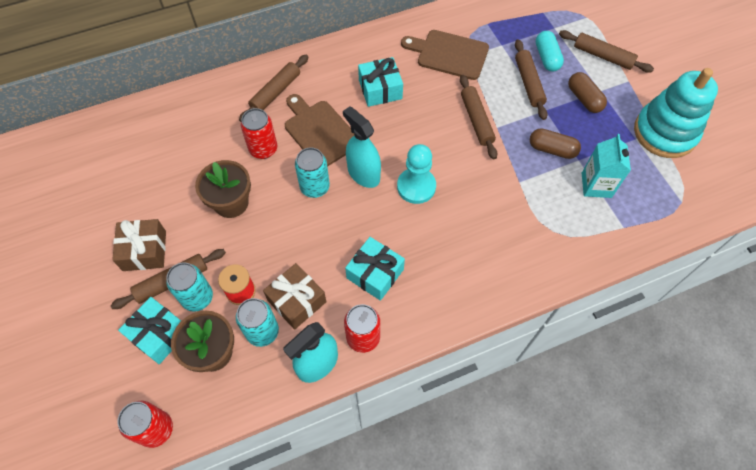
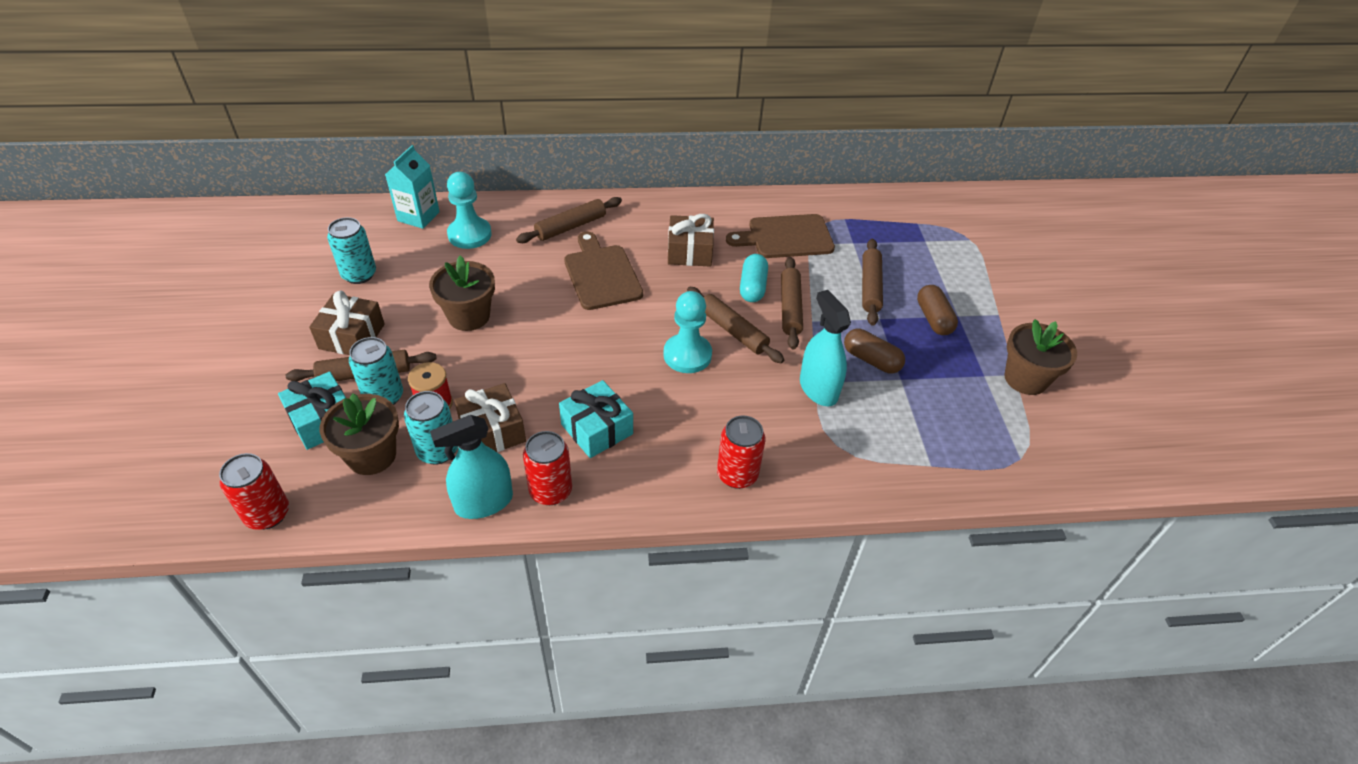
camera: 15 degrees right, 15 degrees down
red can [241,108,277,159] -> red can moved to [717,416,766,489]
turquoise can [295,148,330,198] -> turquoise can moved to [327,217,376,284]
turquoise spray bottle [343,106,381,188] -> turquoise spray bottle moved to [800,290,851,407]
turquoise gift [358,57,403,107] -> brown gift [668,214,714,267]
brown cutting board [401,30,489,80] -> brown cutting board turned 45 degrees counterclockwise [726,214,835,258]
turquoise capsule [536,31,564,71] -> turquoise capsule moved to [740,254,768,302]
brown rolling pin [559,30,654,73] -> brown rolling pin moved to [687,287,784,364]
turquoise carton [582,134,631,198] -> turquoise carton moved to [385,145,440,229]
turquoise stacking toy [634,68,718,158] -> brown flower pot [1004,319,1077,395]
none -> turquoise pawn [447,172,492,249]

